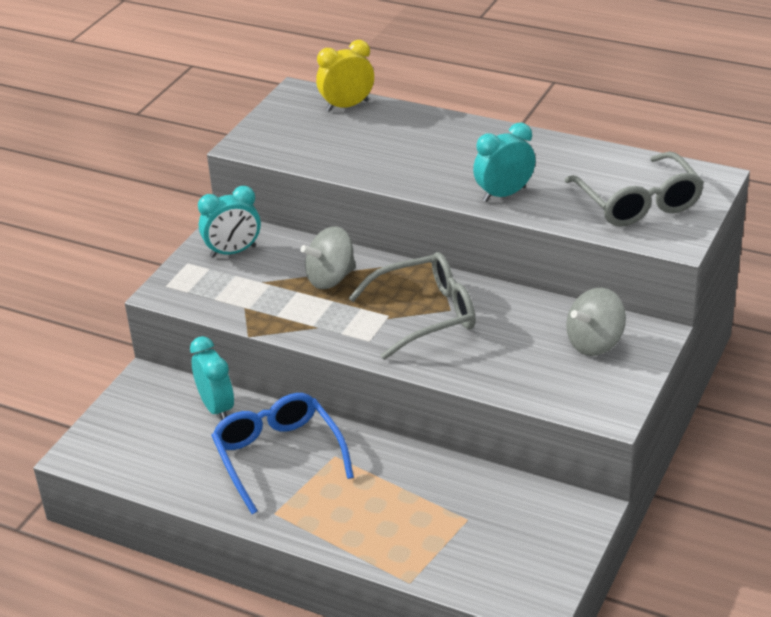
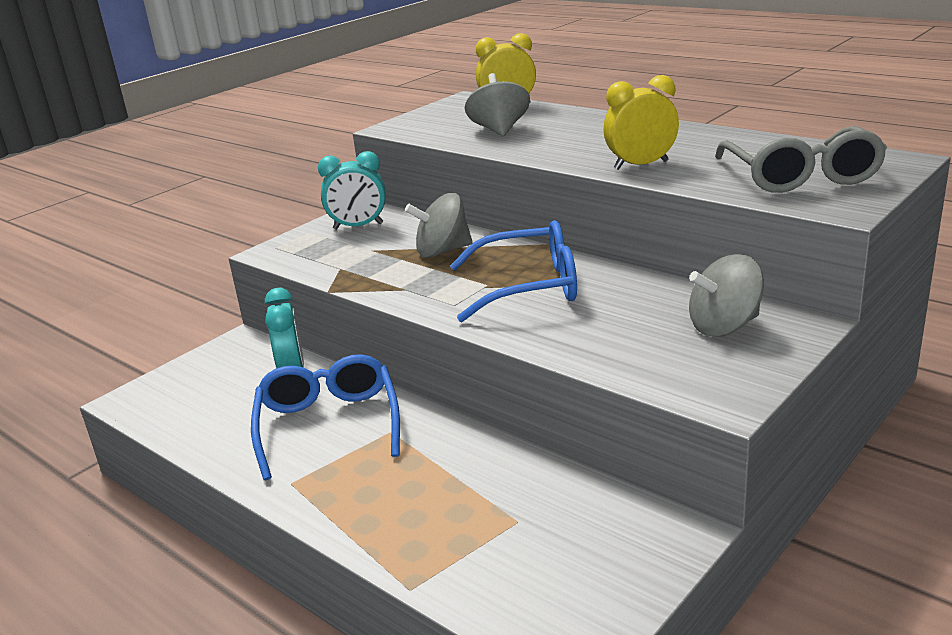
camera: 15 degrees right, 10 degrees down
grey glasses [349,252,476,360] -> blue glasses [450,220,577,322]
turquoise clock [473,123,536,202] -> yellow clock [604,75,679,170]
none -> grey spinning top [465,73,530,136]

